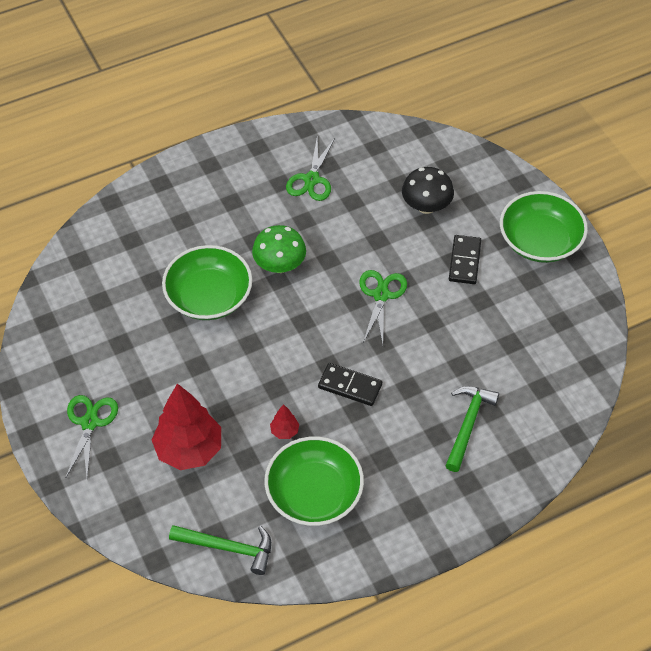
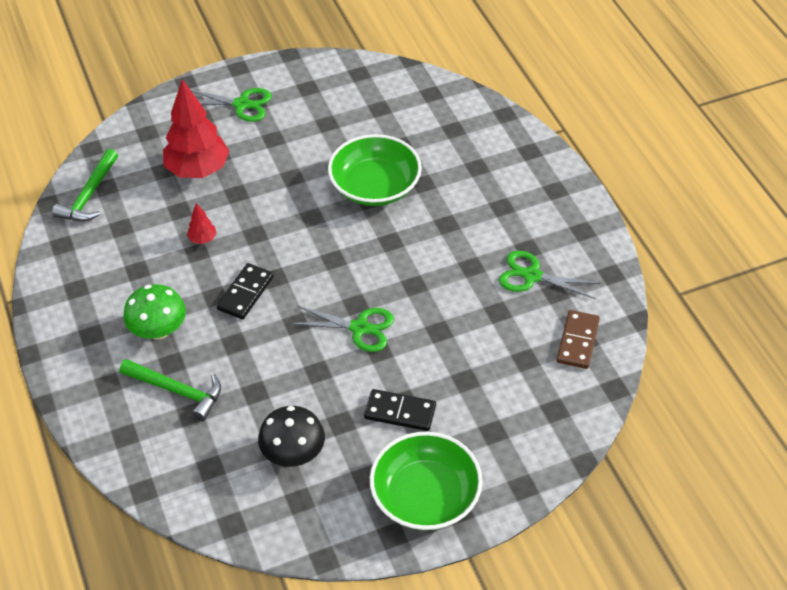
camera: 95 degrees right, 5 degrees down
green mushroom [252,225,306,273] -> green mushroom moved to [123,284,186,340]
green bowl [264,437,364,526] -> none
black mushroom [402,167,454,214] -> black mushroom moved to [258,406,325,467]
none -> brown domino [557,310,600,369]

